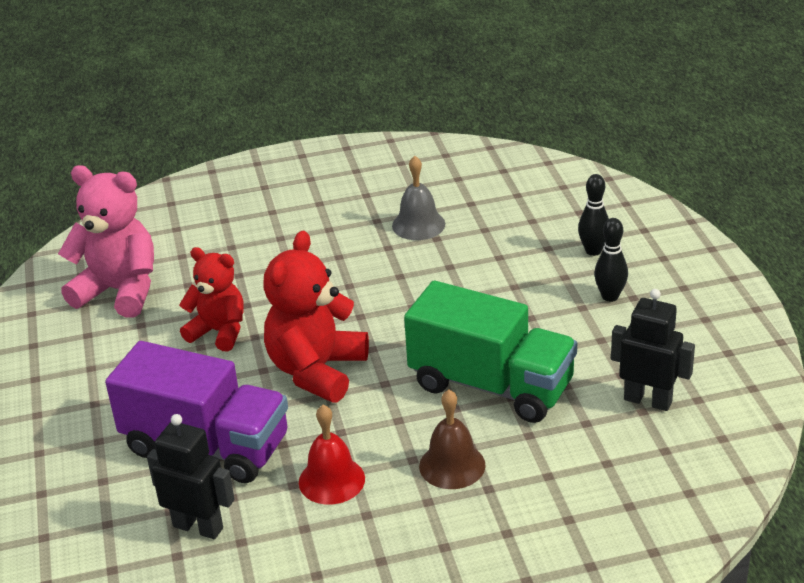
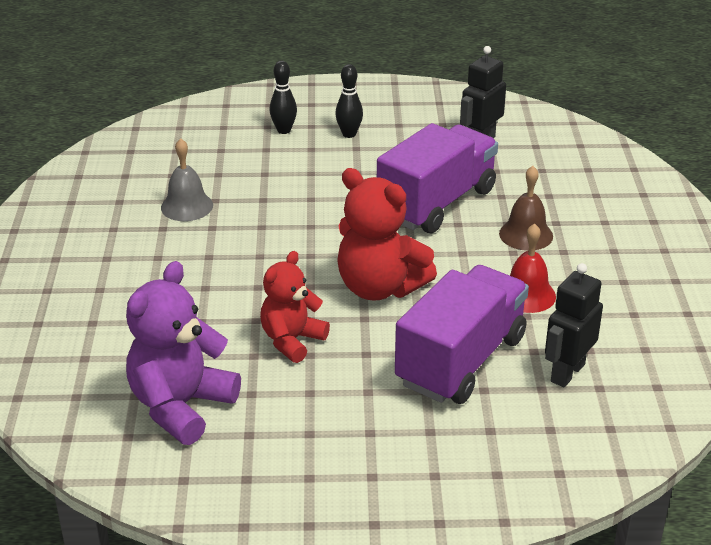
camera: 80 degrees left, 0 degrees up
pink teddy bear [58,165,154,318] -> purple teddy bear [126,261,241,445]
green truck [404,281,577,423] -> purple truck [377,123,498,233]

